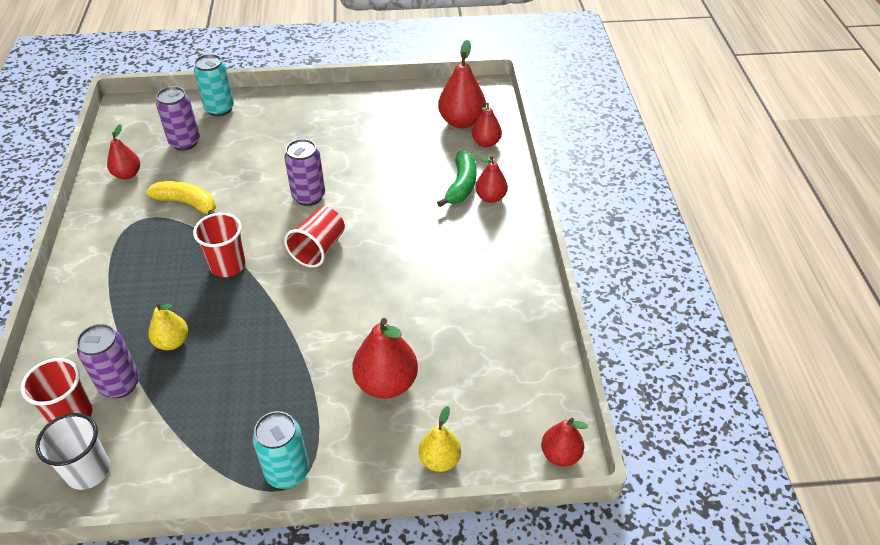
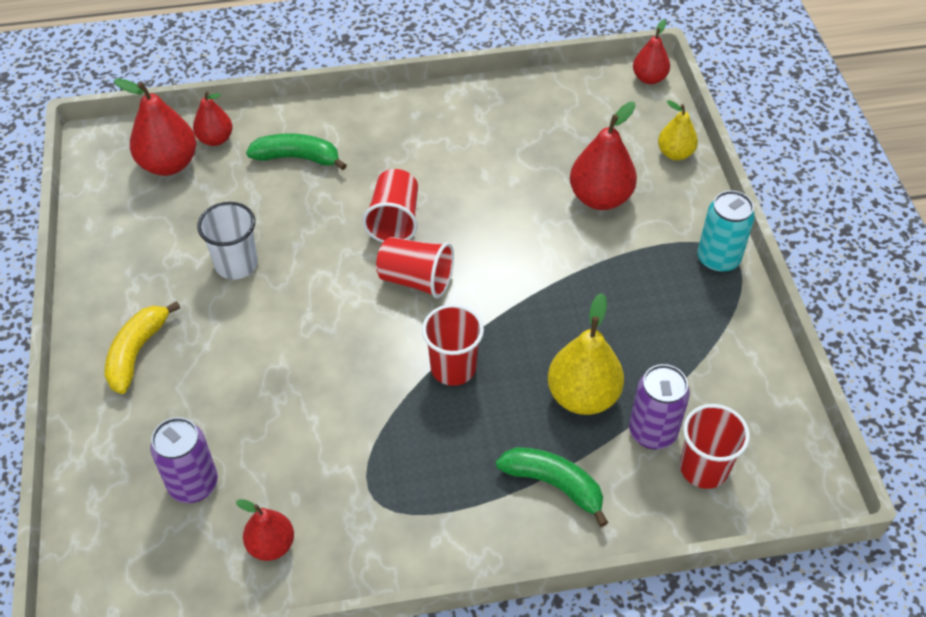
camera: 95 degrees left, 5 degrees up
white cup [35,413,110,490] -> white cup moved to [197,202,258,279]
yellow banana [146,181,216,215] -> yellow banana moved to [104,301,180,394]
yellow pear [148,302,188,350] -> yellow pear [548,293,624,415], size x1.63
turquoise can [194,54,234,116] -> none
purple can [284,139,325,206] -> none
red pear [475,156,508,203] -> none
none -> red cup [362,169,418,243]
none -> green banana [496,447,608,527]

